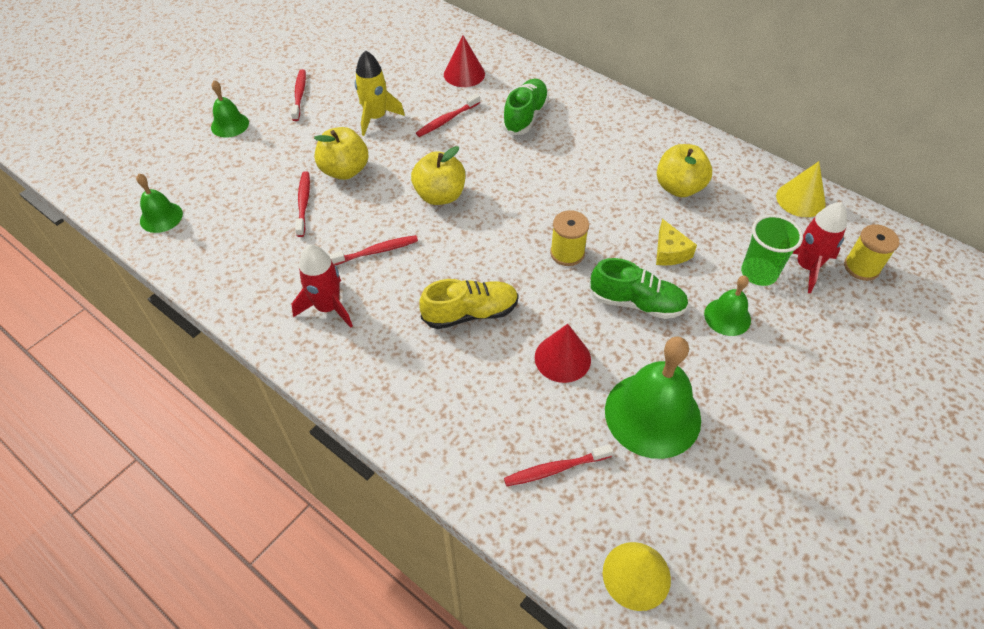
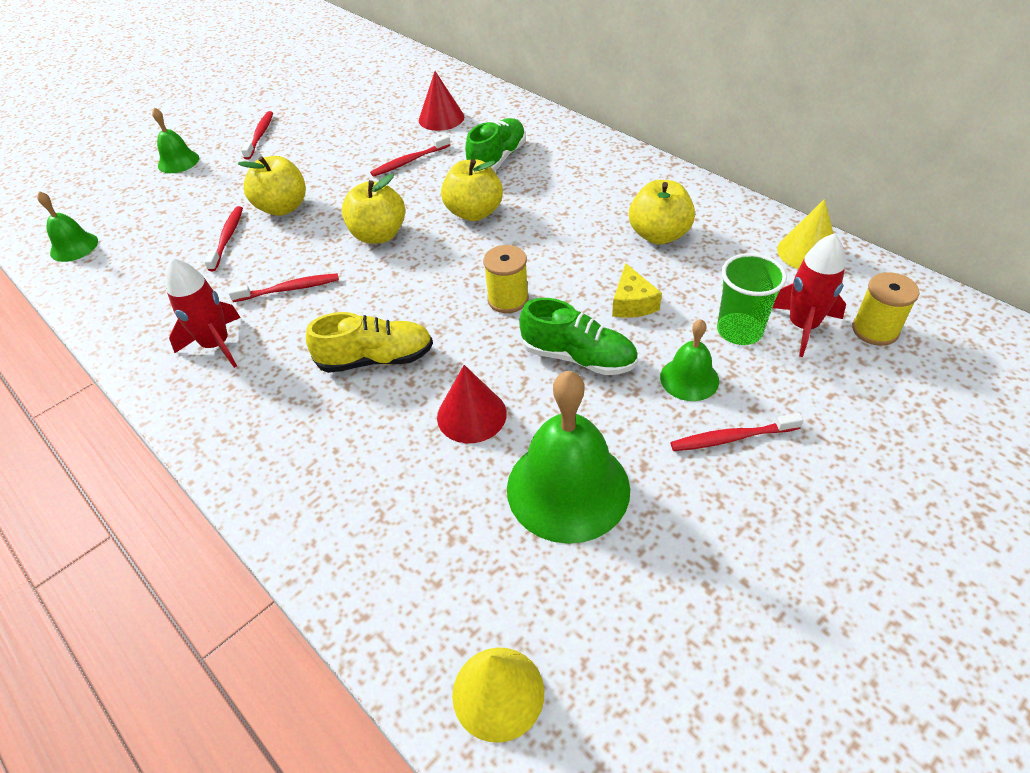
camera: 10 degrees right, 5 degrees down
yellow rocket [355,50,405,136] -> none
red toothbrush [504,444,613,486] -> red toothbrush moved to [670,413,803,451]
none -> yellow apple [441,159,503,221]

